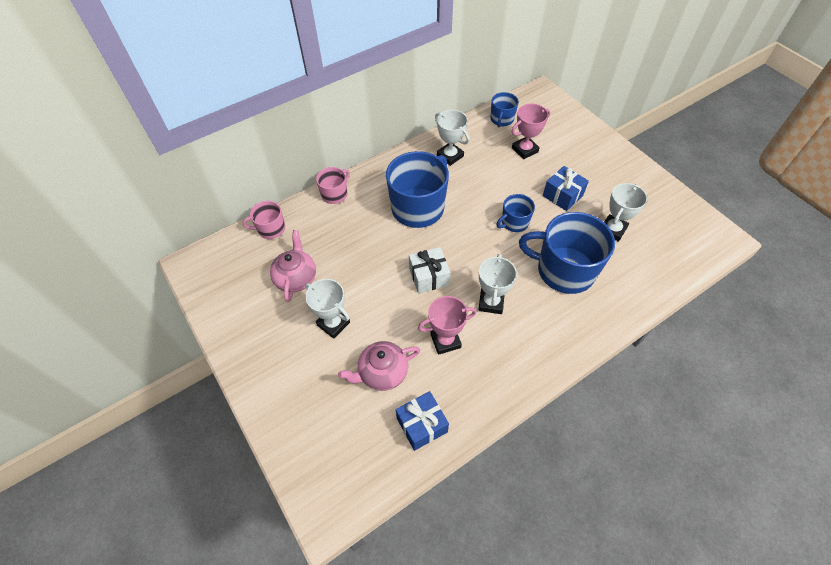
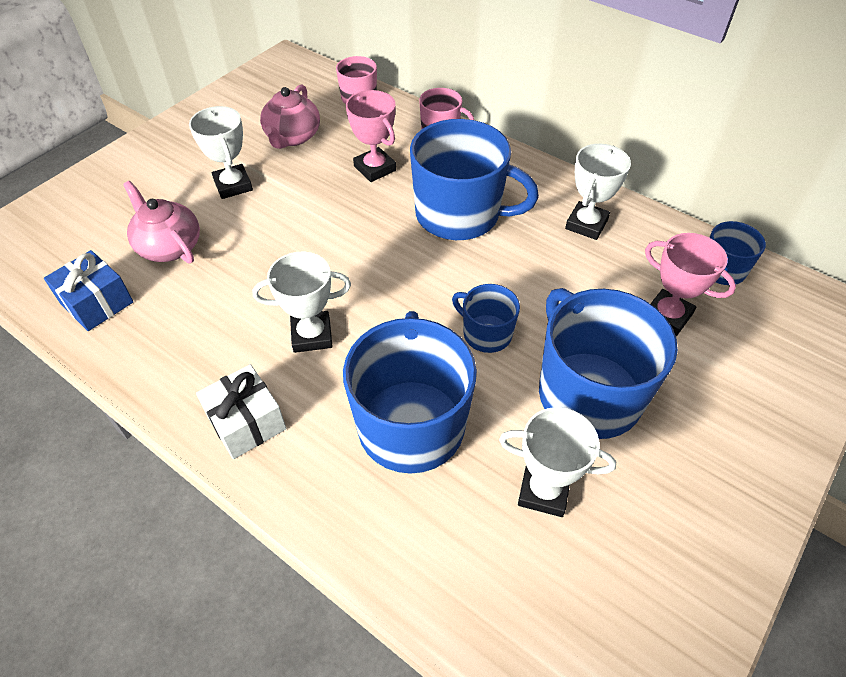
camera: 70 degrees right, 5 degrees down
pink teapot [270,230,316,302] -> pink teapot turned 120 degrees clockwise [260,84,320,149]
white trophy [305,279,350,339] -> white trophy turned 45 degrees counterclockwise [189,106,253,199]
white gift [409,247,450,293] -> white gift moved to [196,364,286,459]
pink trophy [418,296,477,355] -> pink trophy moved to [346,90,396,182]
blue gift [543,166,589,211] -> blue mug [539,288,678,439]

